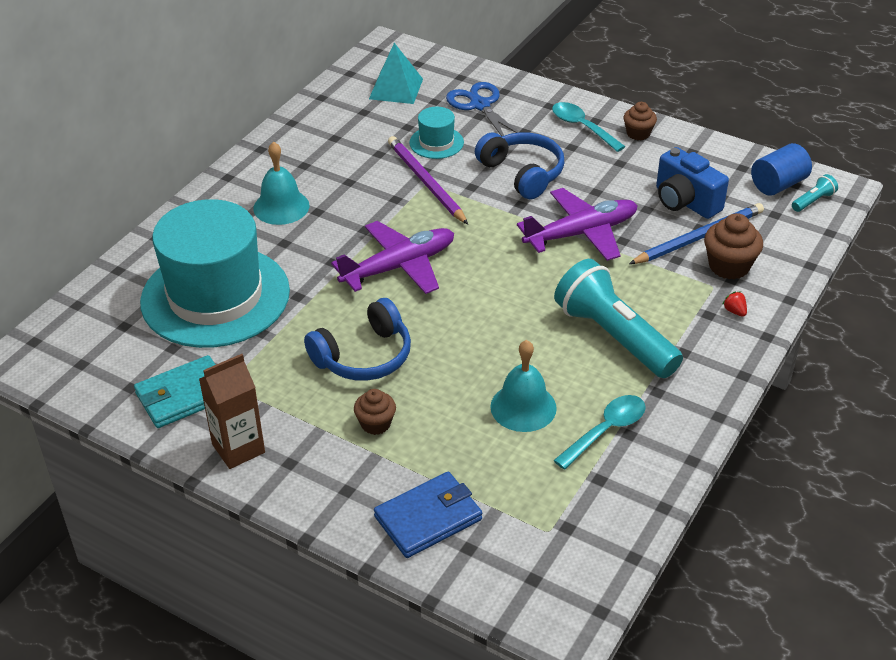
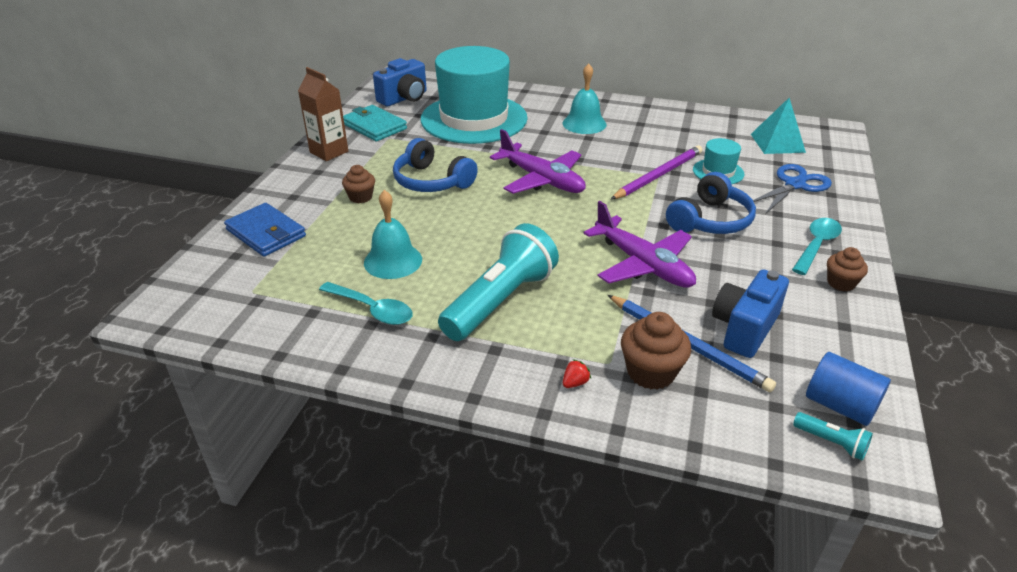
camera: 75 degrees right, 5 degrees down
none -> blue camera [373,58,427,106]

